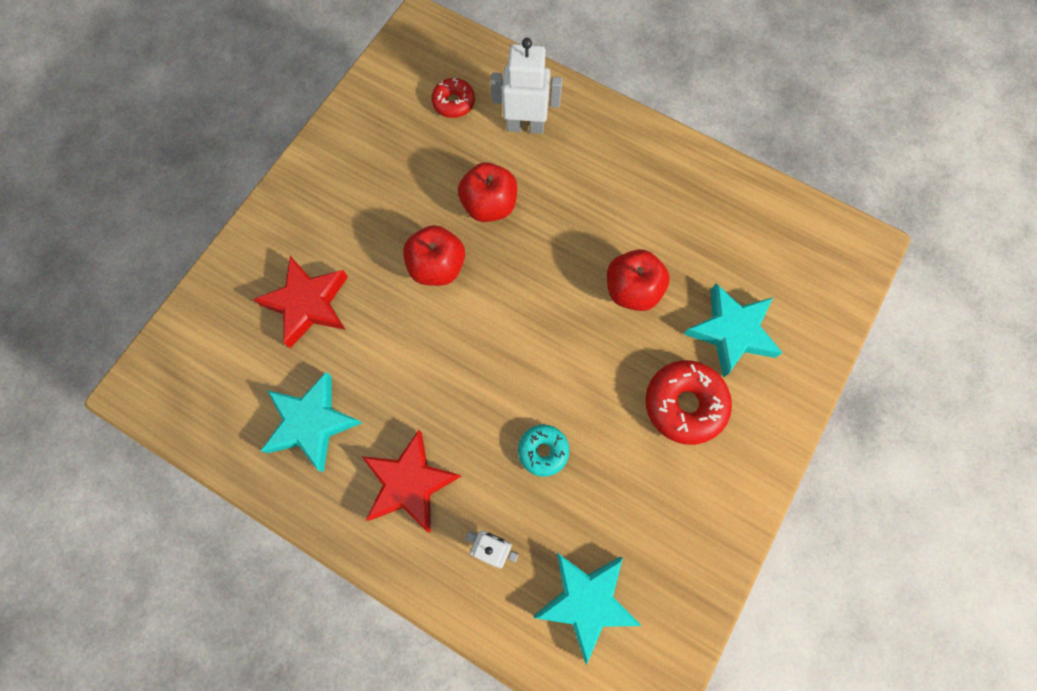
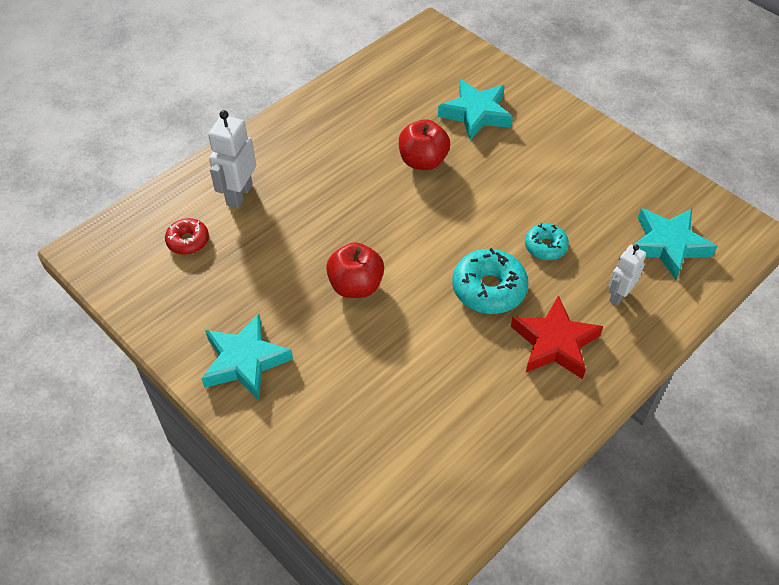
camera: 75 degrees left, 20 degrees down
red star [253,256,348,348] -> none
turquoise star [261,372,362,472] -> turquoise star moved to [201,314,293,401]
red apple [458,162,517,222] -> none
red donut [645,360,732,445] -> none
none -> turquoise donut [452,248,529,314]

